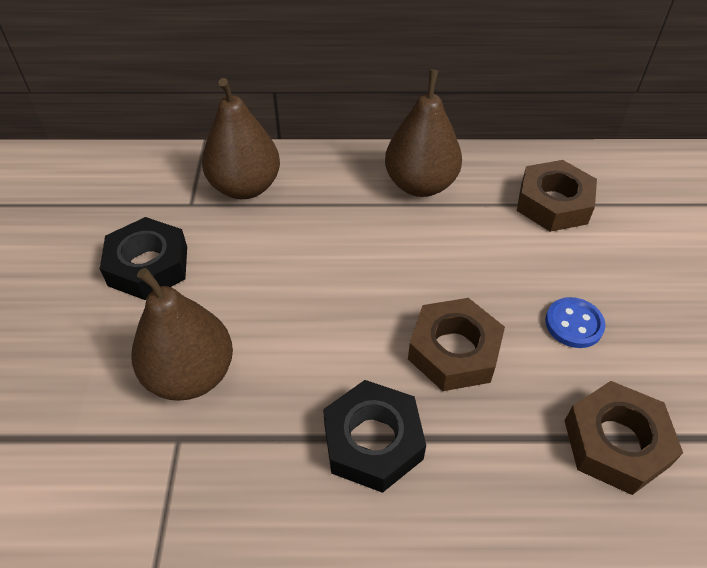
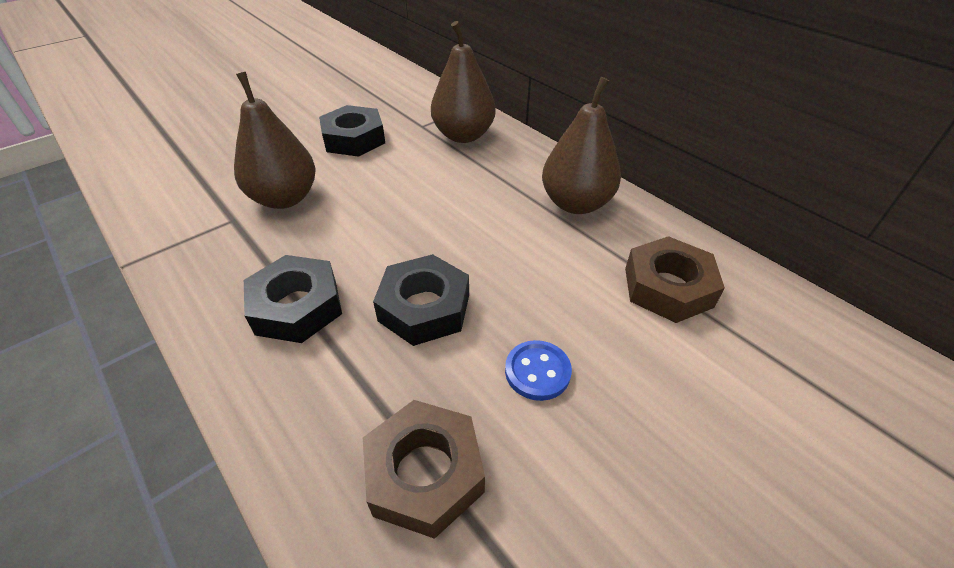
camera: 50 degrees right, 5 degrees down
brown nut [408,298,505,391] -> black nut [373,254,469,346]

